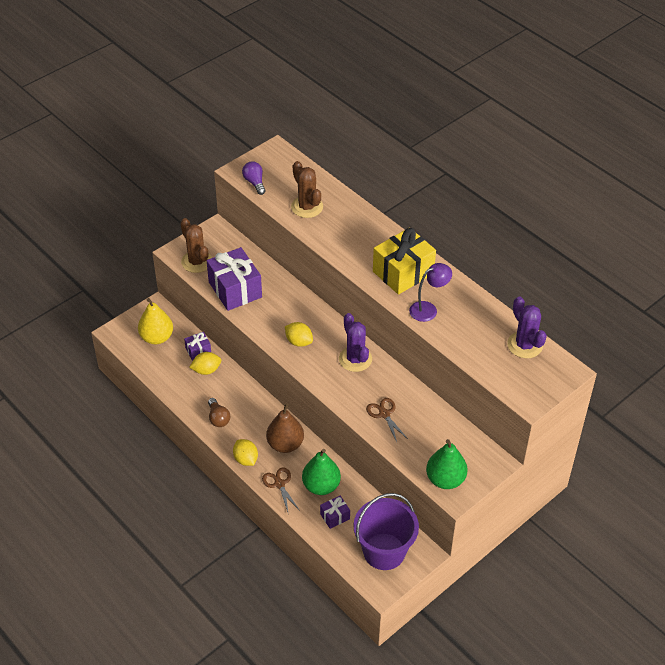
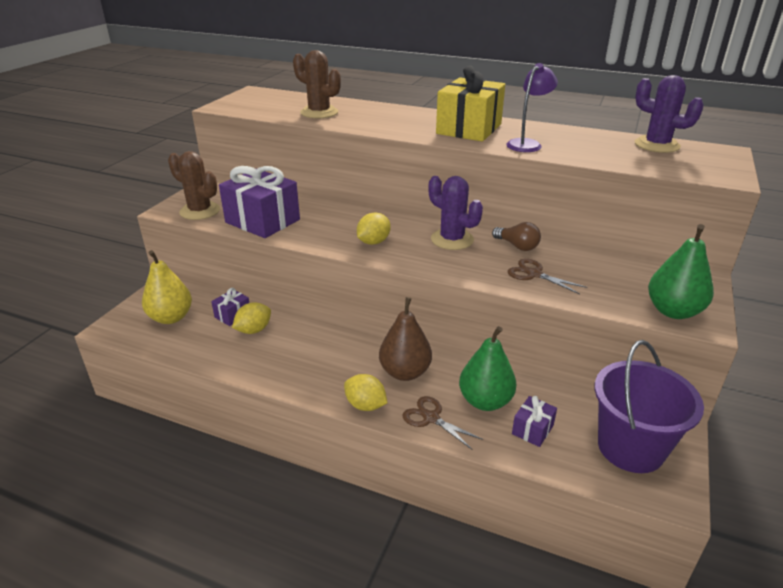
camera: 25 degrees left, 15 degrees down
brown light bulb [208,398,230,427] -> brown light bulb moved to [492,222,541,251]
purple light bulb [242,161,265,195] -> none
yellow lemon [285,322,313,347] -> yellow lemon turned 60 degrees counterclockwise [357,213,391,245]

